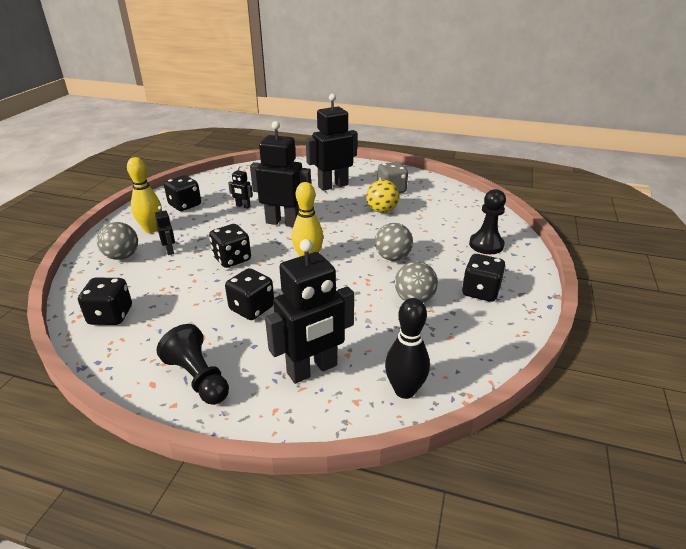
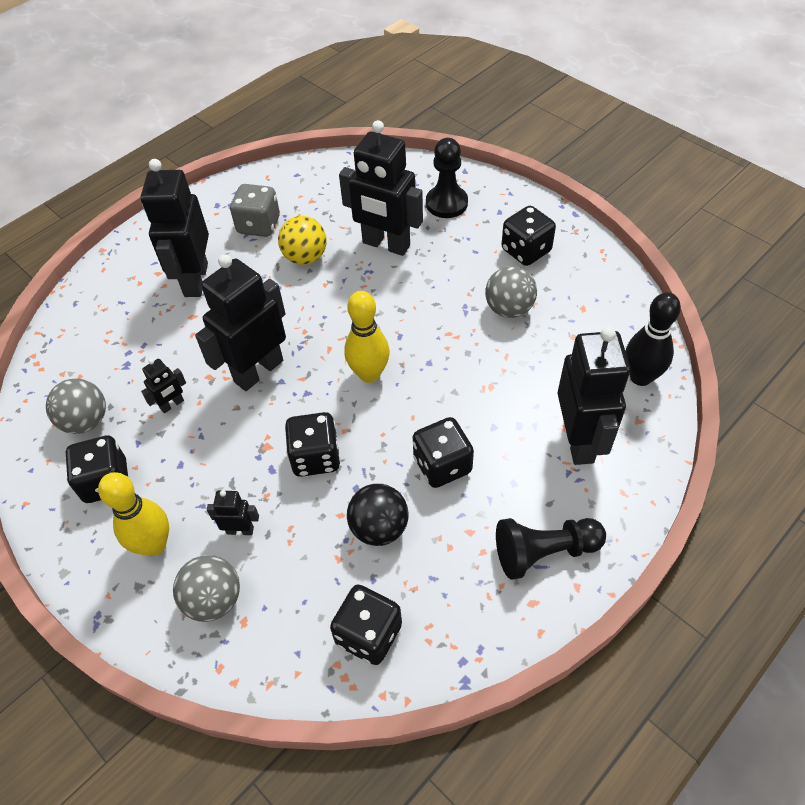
camera: 60 degrees left, 20 degrees up
grey ball [375,223,413,261] -> grey ball moved to [46,378,106,434]
none -> black robot [339,120,423,256]
none -> black ball [347,484,409,546]

